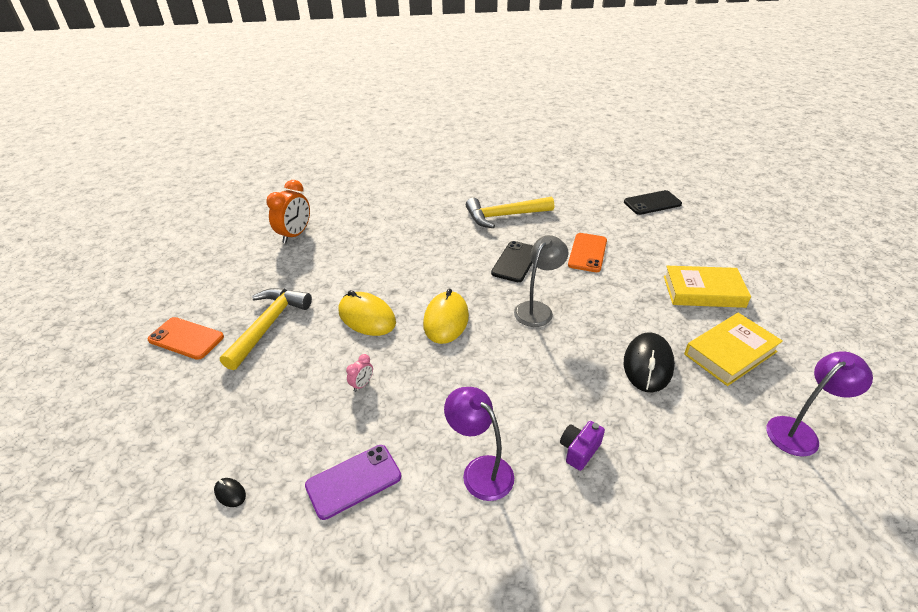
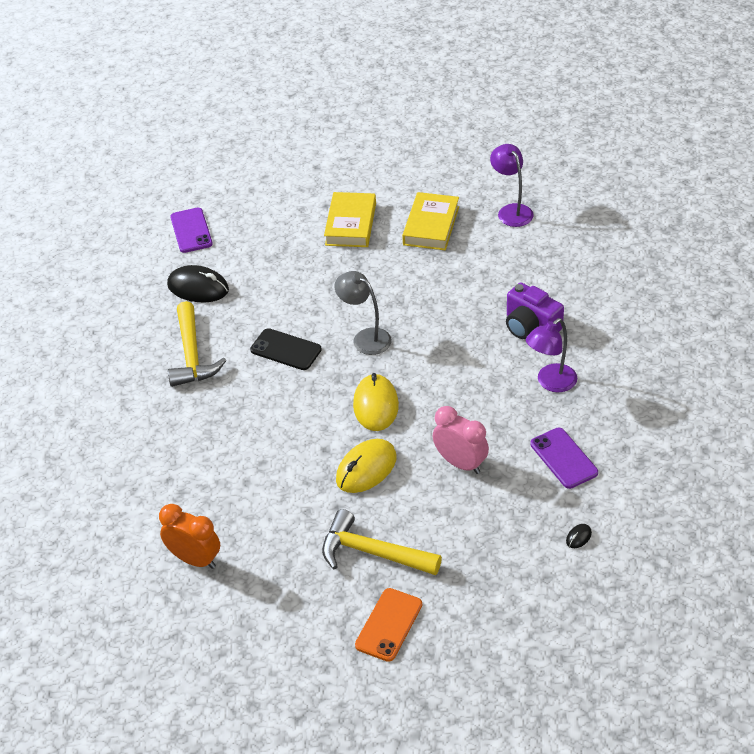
camera: 85 degrees left, 5 degrees up
pink clock [346,354,373,392] -> pink clock [433,406,489,474], size x2.12
yellow mouse [423,288,469,344] -> yellow mouse turned 75 degrees clockwise [353,373,399,431]
purple camera [560,421,605,471] -> purple camera [506,283,564,339], size x1.67
orange phone [568,233,607,272] -> none
black phone [624,190,682,215] -> purple phone [170,208,213,253]
black mouse [624,332,675,392] -> black mouse moved to [167,265,229,302]
yellow book [684,313,783,386] -> yellow book turned 45 degrees clockwise [402,192,459,250]

